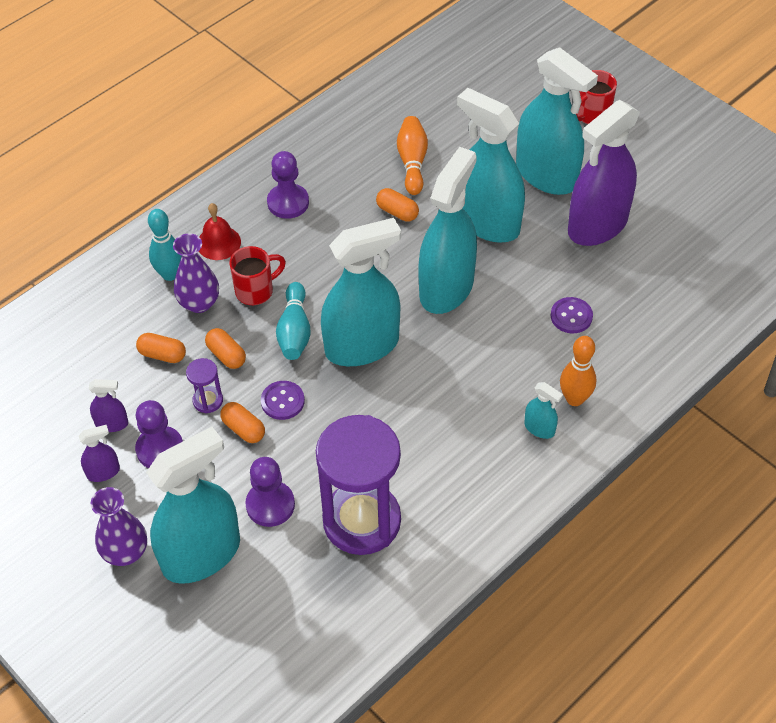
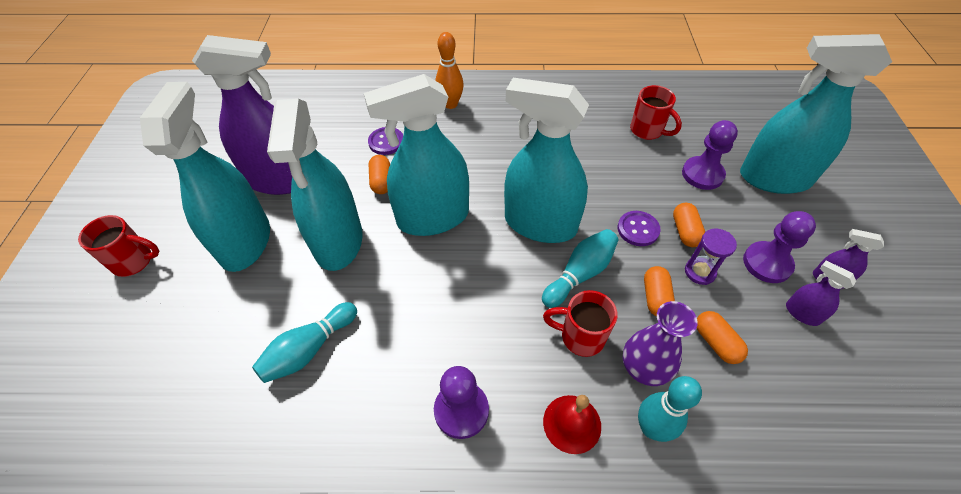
camera: 135 degrees left, 0 degrees up
purple vase [91,487,147,566] -> none
purple hourglass [316,415,401,555] -> red mug [630,85,682,140]
orange capsule [376,188,419,221] -> orange capsule moved to [368,155,390,194]
orange bowling pin [397,116,428,195] -> turquoise bowling pin [252,302,357,383]
turquoise spray bottle [524,382,563,439] -> none

